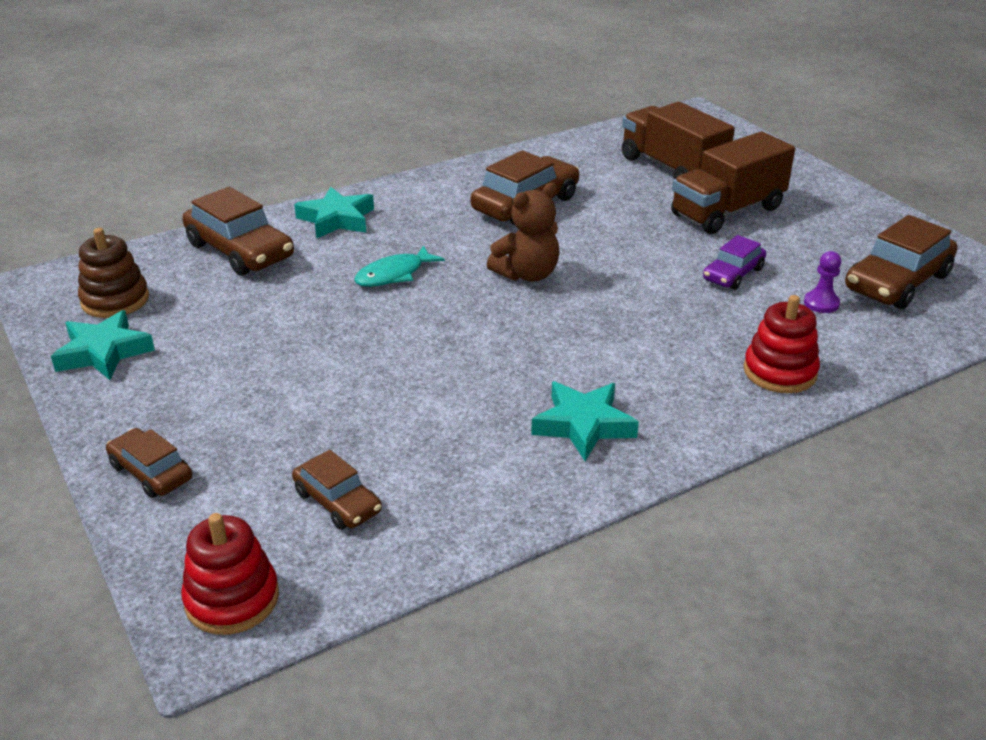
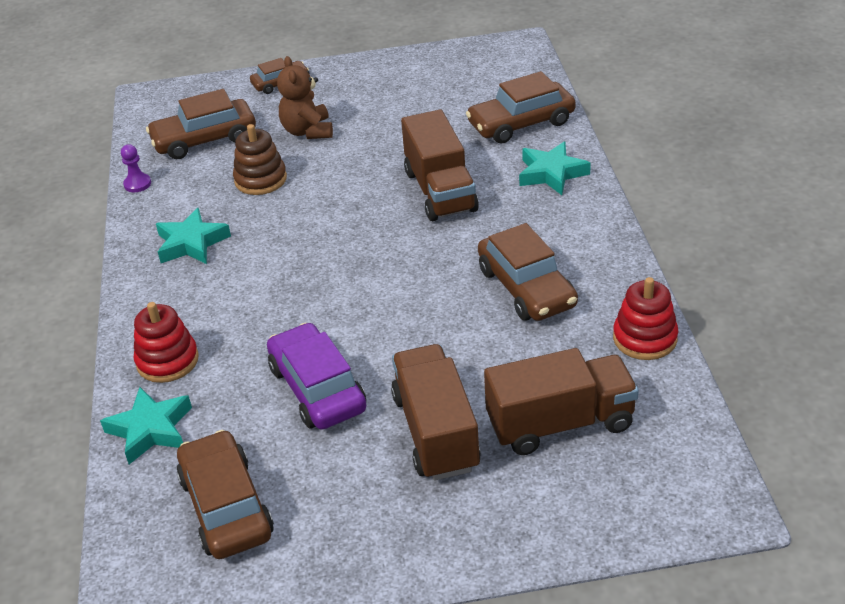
camera: 115 degrees right, 5 degrees up
turquoise star [51,310,155,380] -> turquoise star moved to [100,387,192,464]
brown stacking toy [78,228,149,318] -> brown stacking toy moved to [233,124,287,195]
red stacking toy [181,513,279,635] -> red stacking toy moved to [613,277,678,360]
brown car [292,450,382,530] -> brown car [146,89,256,159], size x1.72
turquoise fish [354,245,445,287] -> brown truck [401,110,479,221]
brown teddy bear [487,183,560,282] -> brown teddy bear moved to [277,56,333,139]
purple car [703,235,766,290] -> purple car [267,323,367,430], size x1.72
purple pawn [804,251,841,313] -> purple pawn moved to [121,144,151,192]

